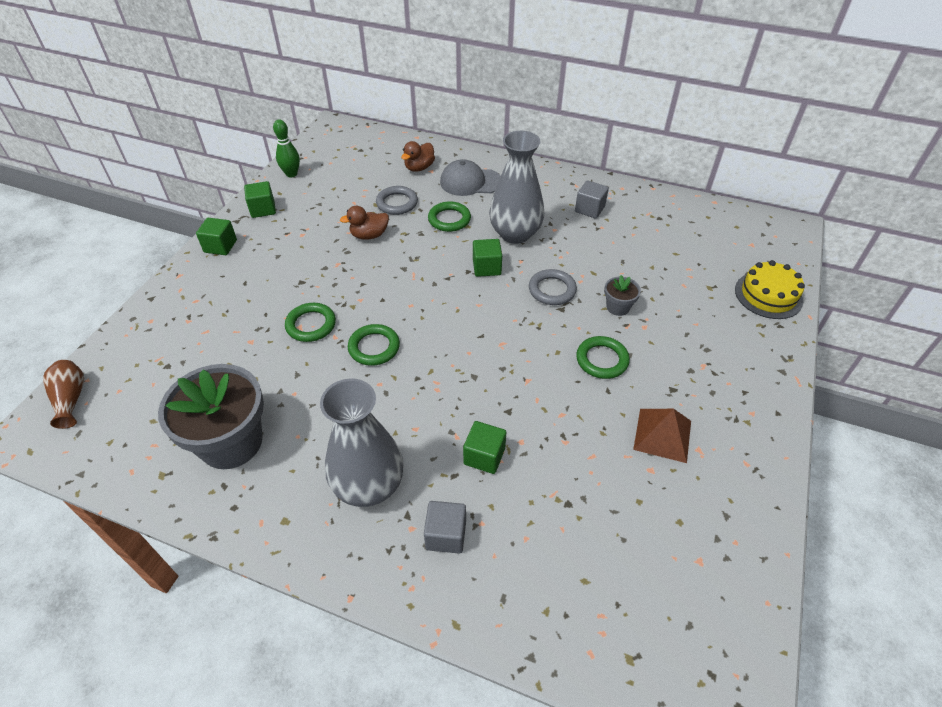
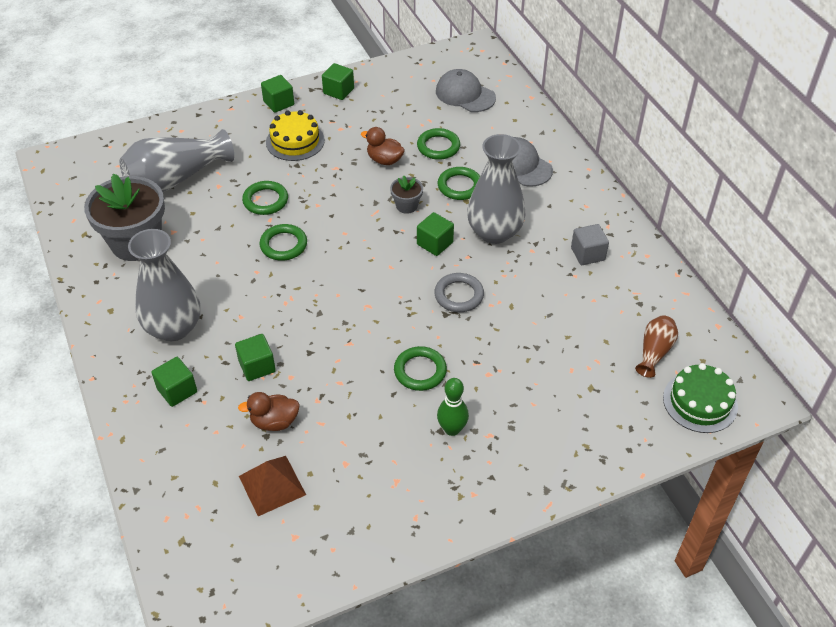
camera: 45 degrees right, 0 degrees up
brown vase [43,360,84,429] -> brown vase moved to [635,315,678,378]
green bowling pin [273,119,300,178] -> green bowling pin moved to [437,378,469,436]
grey ring [376,186,418,215] -> green ring [417,128,460,160]
brown duck [401,141,435,172] -> brown duck moved to [238,392,300,431]
grey cube [424,501,466,554] -> green cube [151,357,197,407]
grey flower pot [604,275,641,316] -> grey flower pot moved to [390,176,423,214]
brown pyramid [633,409,691,463] -> brown pyramid moved to [239,456,306,516]
yellow cake [735,260,805,319] -> yellow cake moved to [266,110,325,161]
none -> grey vase [120,129,234,192]
none -> grey cap [436,69,496,112]
none -> green cake [663,363,738,433]

